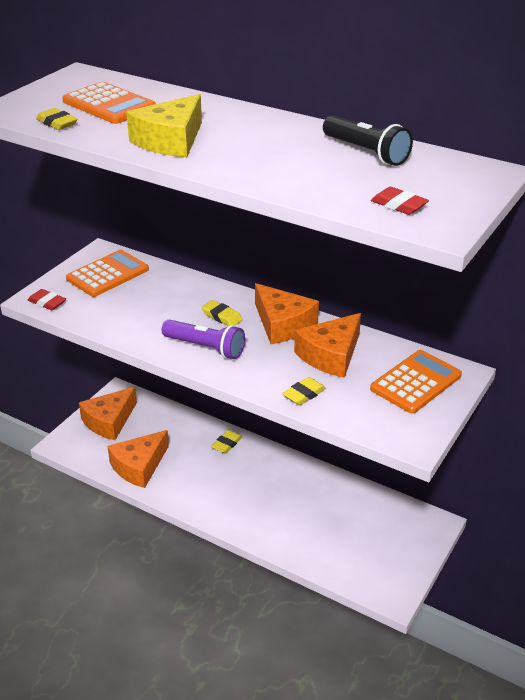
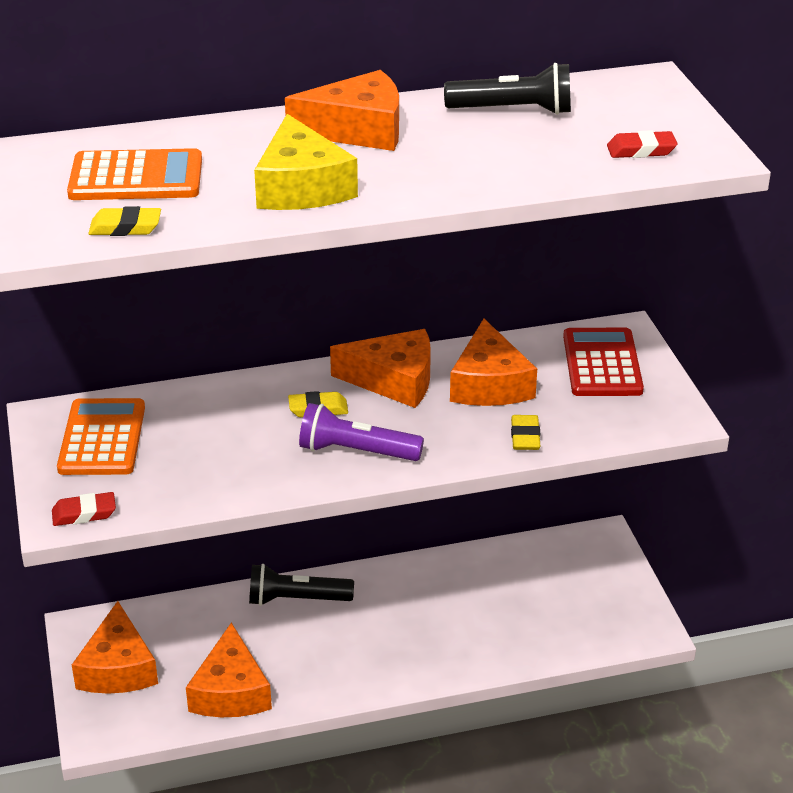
camera: 45 degrees left, 0 degrees up
purple flashlight [162,320,245,359] -> purple flashlight turned 150 degrees counterclockwise [299,403,424,461]
yellow eraser [211,430,242,454] -> black flashlight [249,564,354,606]
orange calculator [370,350,462,414] -> red calculator [563,328,644,396]
none -> orange cheese [285,70,399,151]

